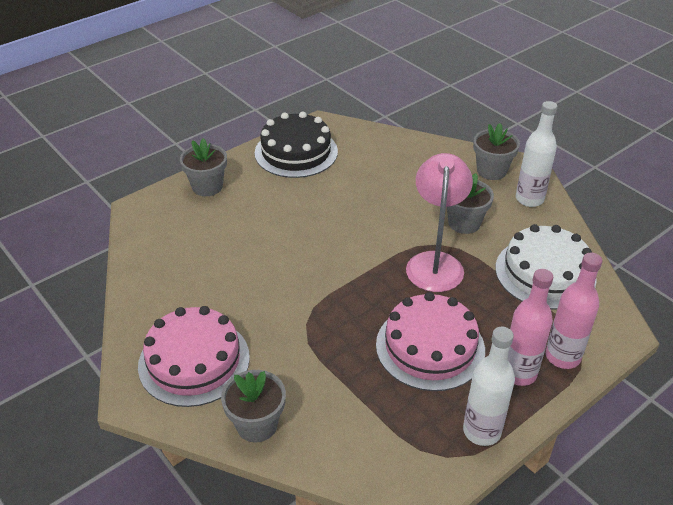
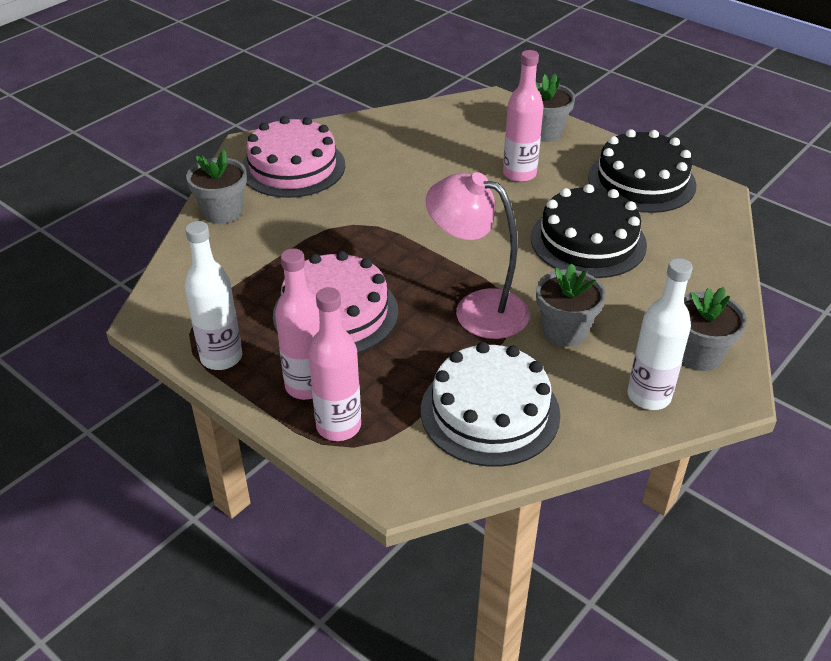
camera: 80 degrees right, 0 degrees up
pink lamp [406,153,473,292] -> pink lamp turned 150 degrees counterclockwise [425,172,530,339]
none -> pink bottle [503,50,544,182]
none -> black cake [531,184,647,278]

